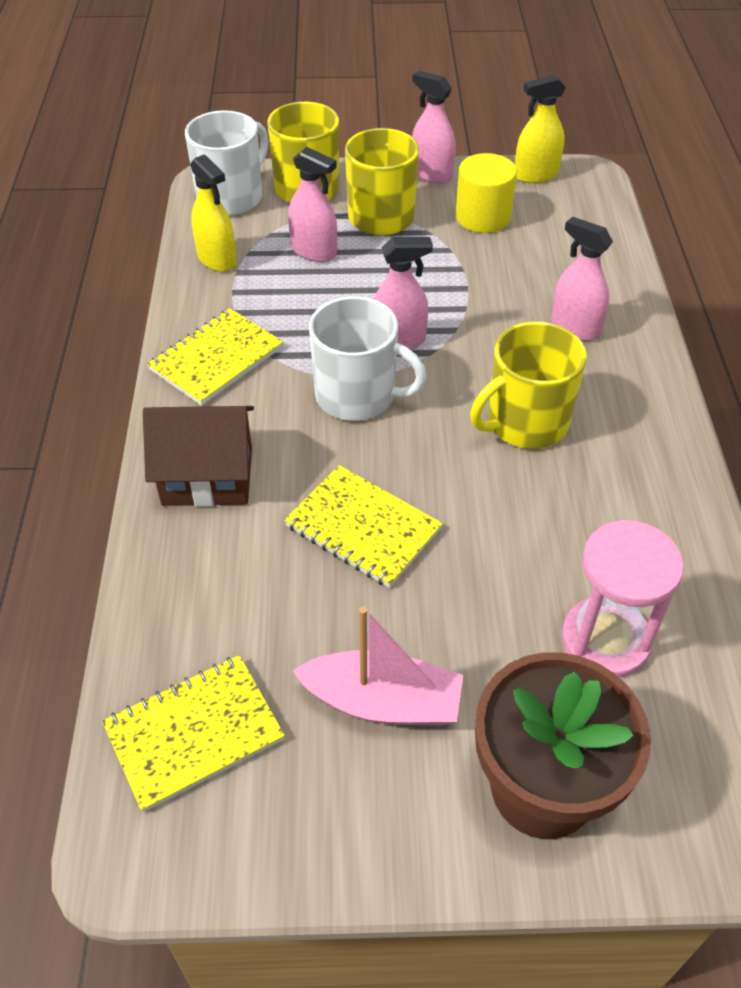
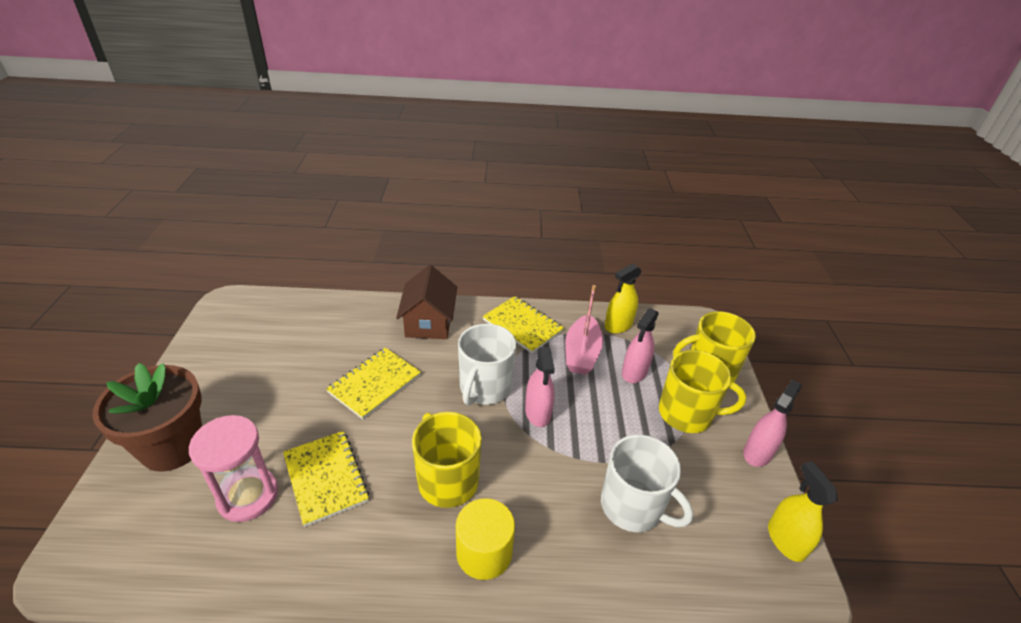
camera: 90 degrees right, 10 degrees down
yellow notebook [102,655,285,812] -> yellow notebook moved to [283,431,369,527]
white mug [185,110,269,216] -> white mug moved to [601,435,693,532]
pink boat [293,607,463,726] -> pink boat moved to [565,285,603,375]
yellow cylinder [456,153,517,233] -> yellow cylinder moved to [456,498,515,580]
pink spray bottle [551,217,613,341] -> none

